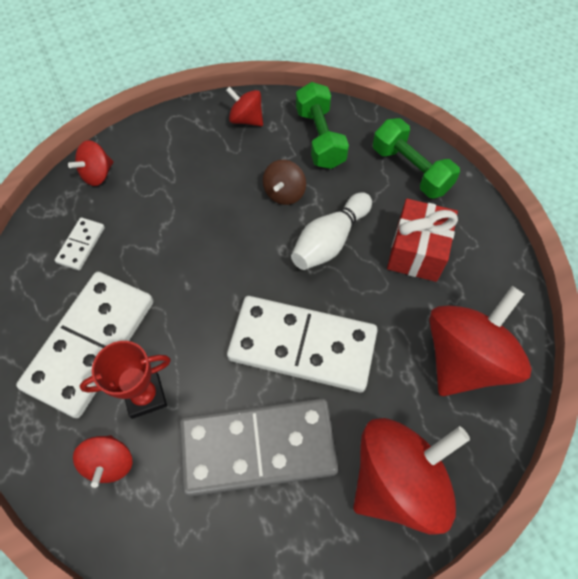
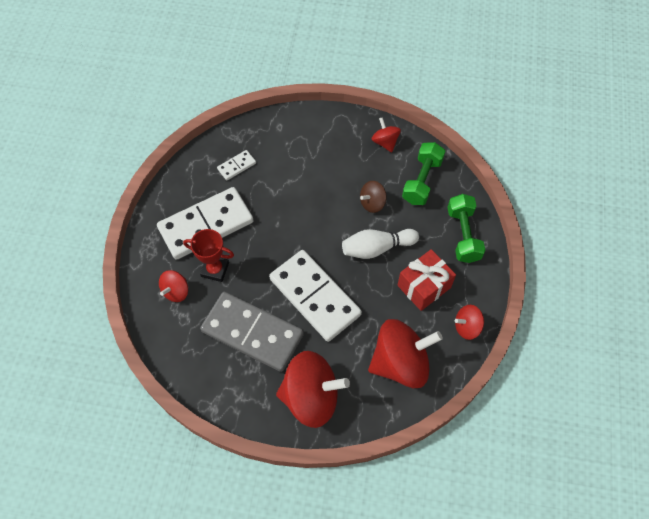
camera: 35 degrees right, 0 degrees up
red spinning top [68,140,113,186] -> red spinning top moved to [455,305,484,340]

